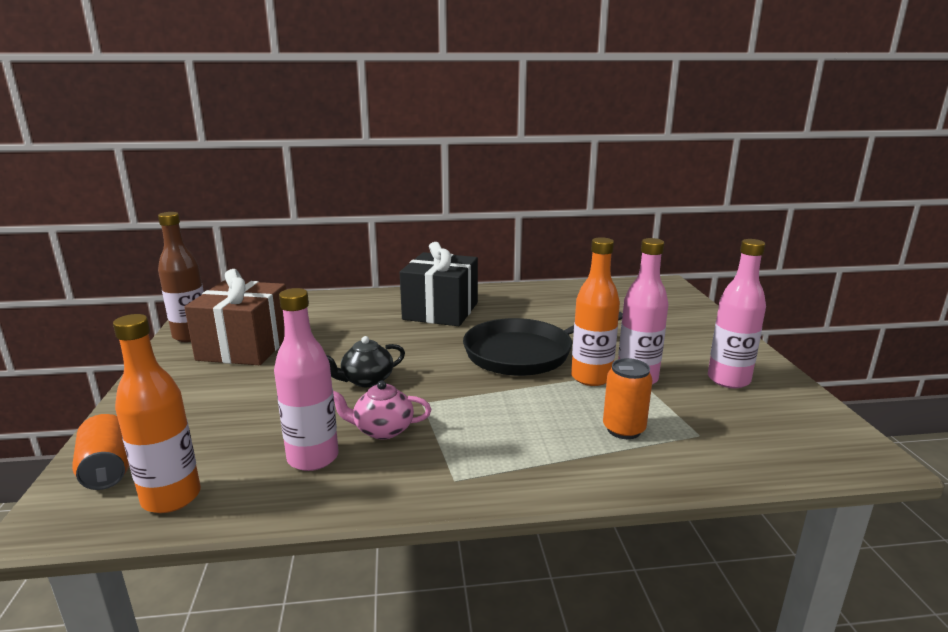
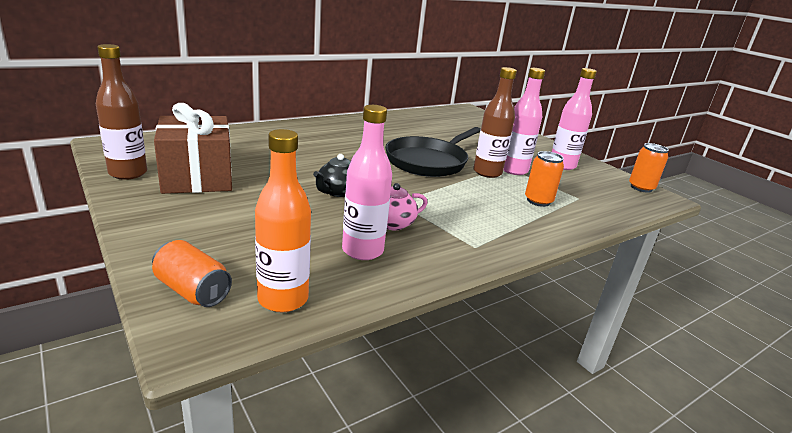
camera: 30 degrees left, 5 degrees up
black gift [400,242,478,326] -> none
orange bottle [571,237,620,386] -> brown bottle [473,67,517,178]
none -> orange can [629,143,668,193]

